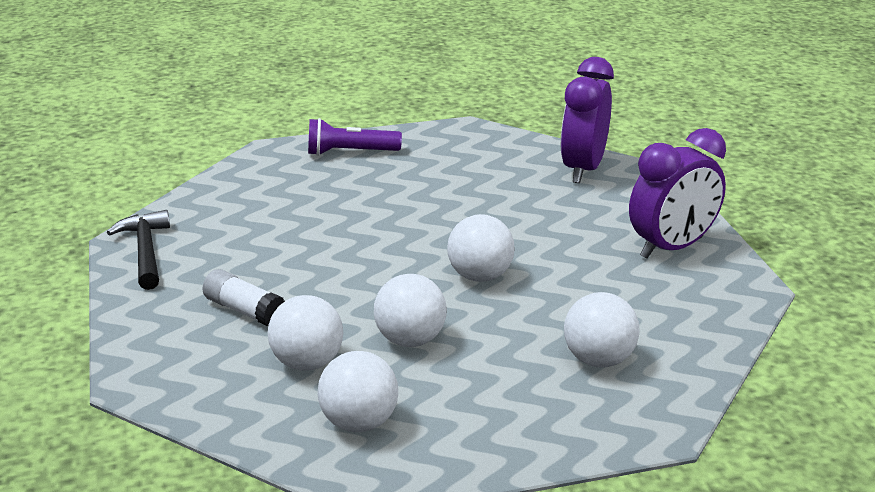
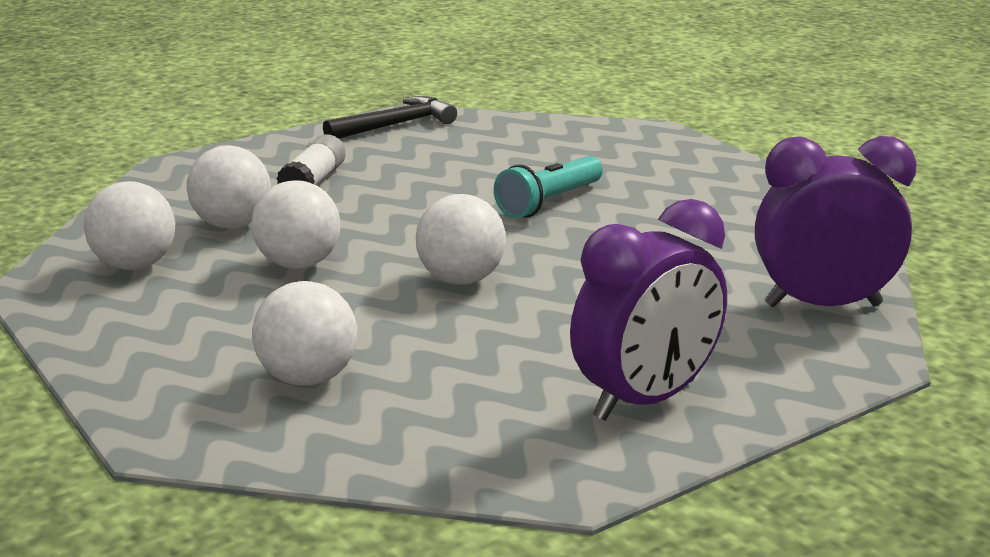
camera: 70 degrees right, 5 degrees down
purple flashlight [308,118,402,156] -> none
purple clock [629,128,726,259] -> purple clock turned 75 degrees counterclockwise [570,199,727,421]
none -> turquoise flashlight [494,156,603,219]

